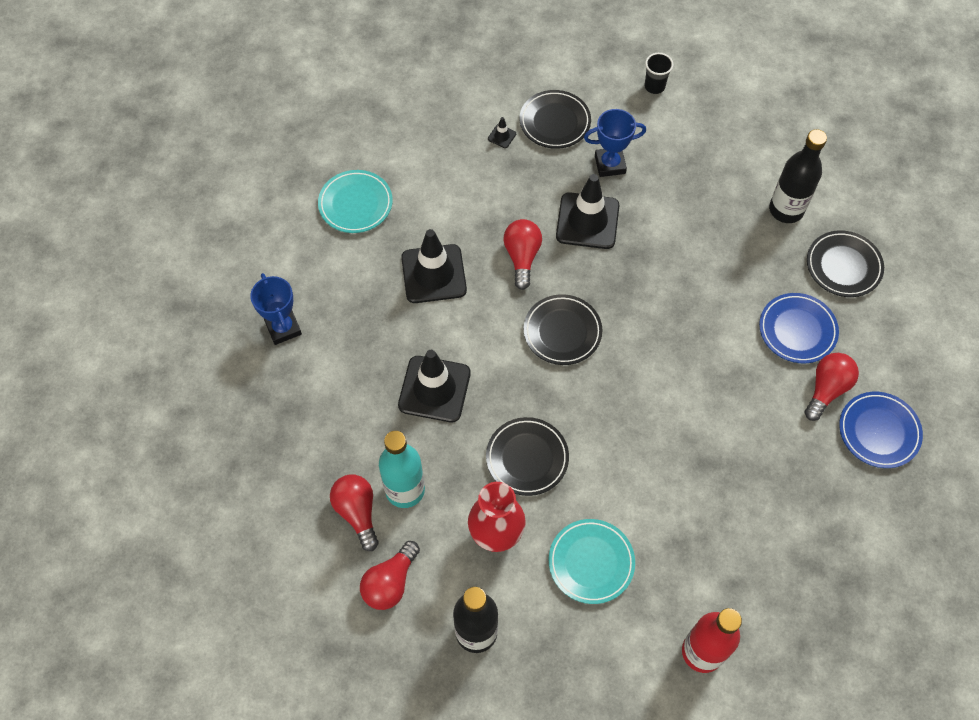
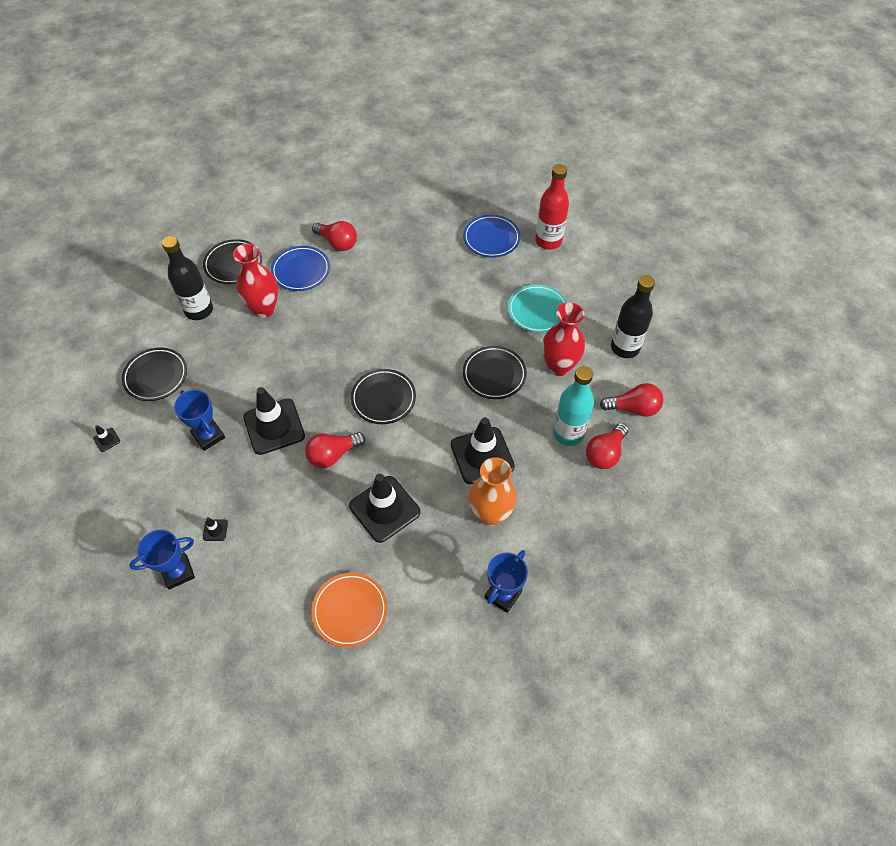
camera: 120 degrees left, 5 degrees down
turquoise plate [318,170,393,233] -> orange plate [311,573,387,647]
black plate [520,90,591,149] -> black plate moved to [122,347,187,401]
black cup [645,53,673,94] -> black traffic cone [93,425,120,452]
red light bulb [805,353,859,421] -> red light bulb turned 150 degrees counterclockwise [312,221,357,251]
blue plate [839,392,923,468] -> blue plate moved to [463,215,520,258]
none -> blue trophy [130,529,195,590]
none -> red vase [233,243,278,318]
none -> orange vase [469,457,517,526]

